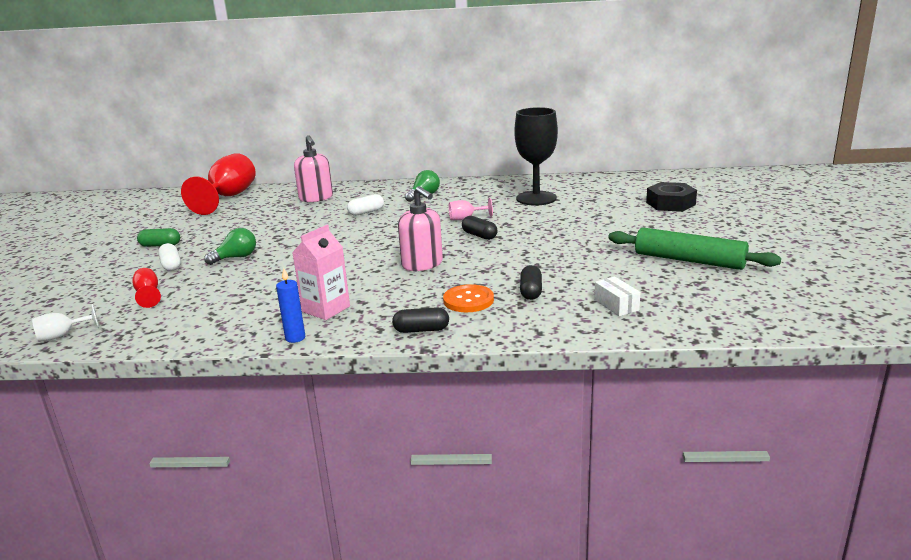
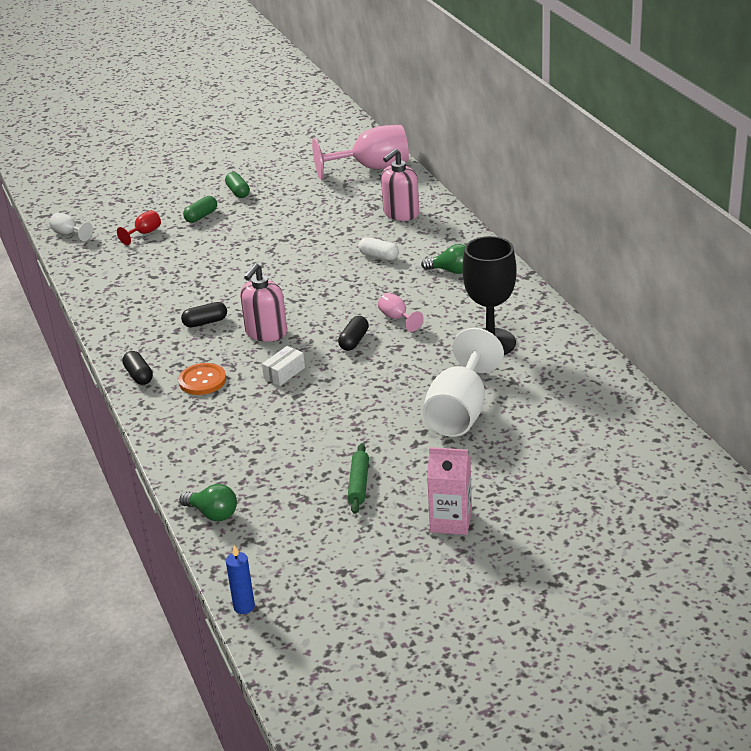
camera: 65 degrees right, 10 degrees up
white capsule [158,243,181,271] -> green capsule [183,196,217,223]
red goblet [181,153,255,215] -> pink goblet [312,125,409,180]
green light bulb [204,228,256,265] -> green light bulb moved to [180,484,237,521]
blue candle [276,268,305,343] -> blue candle moved to [226,545,255,614]
pink carton [292,225,350,320] -> pink carton moved to [427,447,472,535]
black capsule [520,265,542,300] -> black capsule moved to [181,302,227,328]
white box [594,276,640,316] -> white box moved to [262,346,305,386]
green rolling pin [608,227,781,270] -> green rolling pin [347,443,369,514], size x0.56
black nut [646,182,697,212] -> none
none -> white goblet [423,328,504,437]

